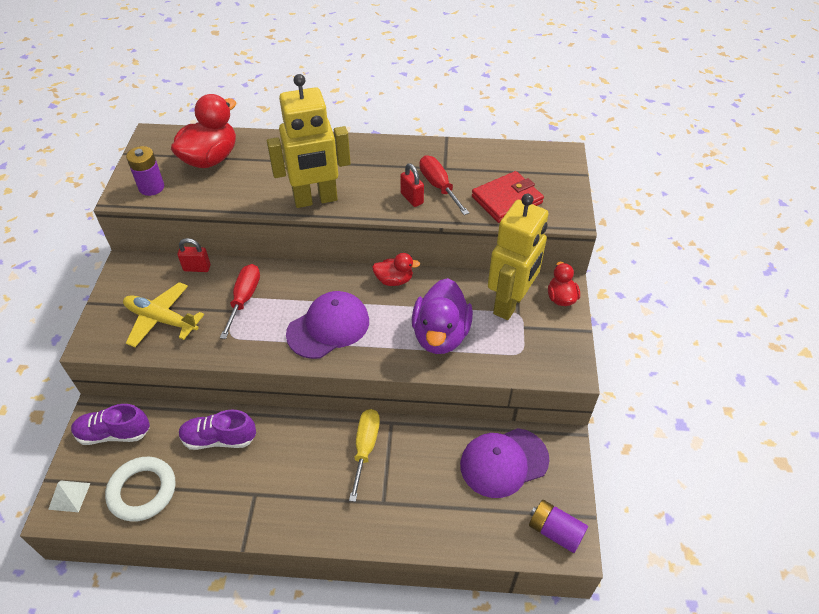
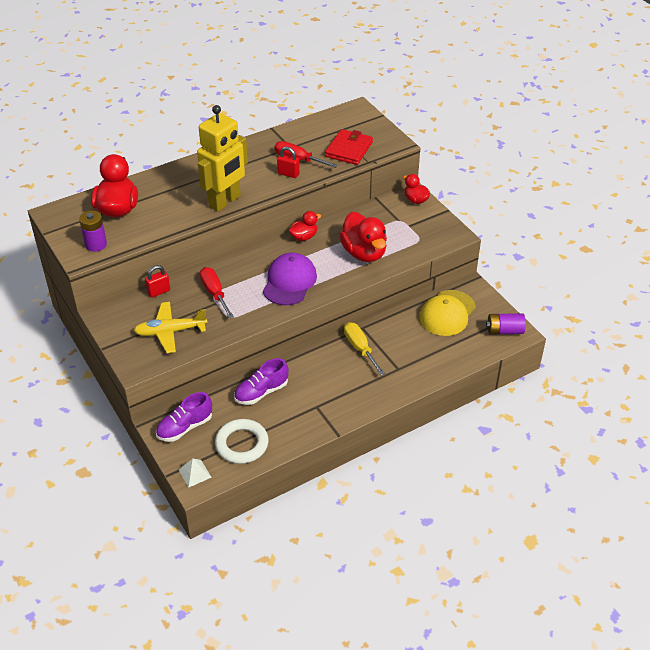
camera: 35 degrees left, 5 degrees down
purple duck [412,278,473,354] -> red duck [339,212,387,262]
purple cap [460,428,549,498] -> yellow cap [419,290,476,336]
yellow robot [488,194,548,320] -> none

